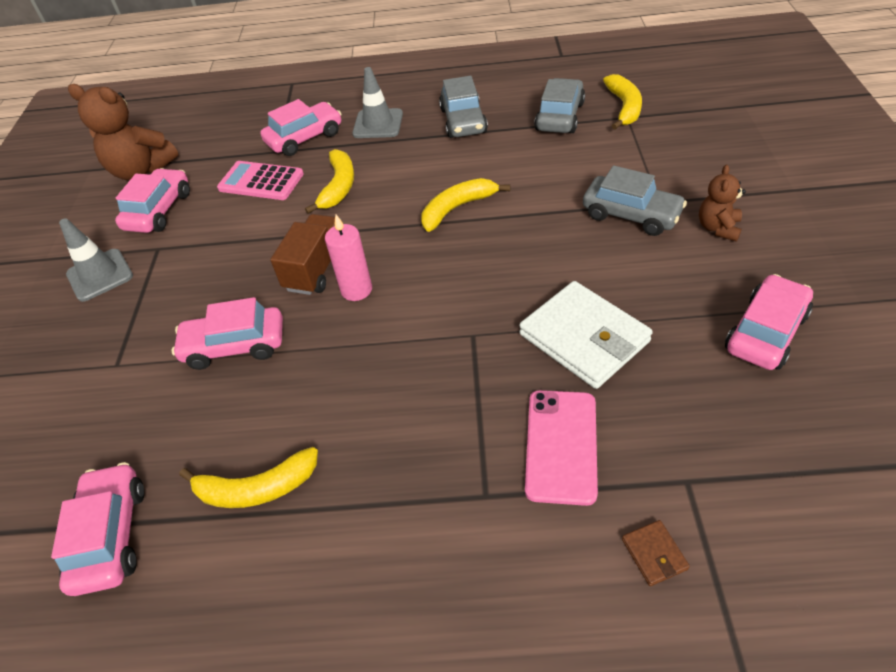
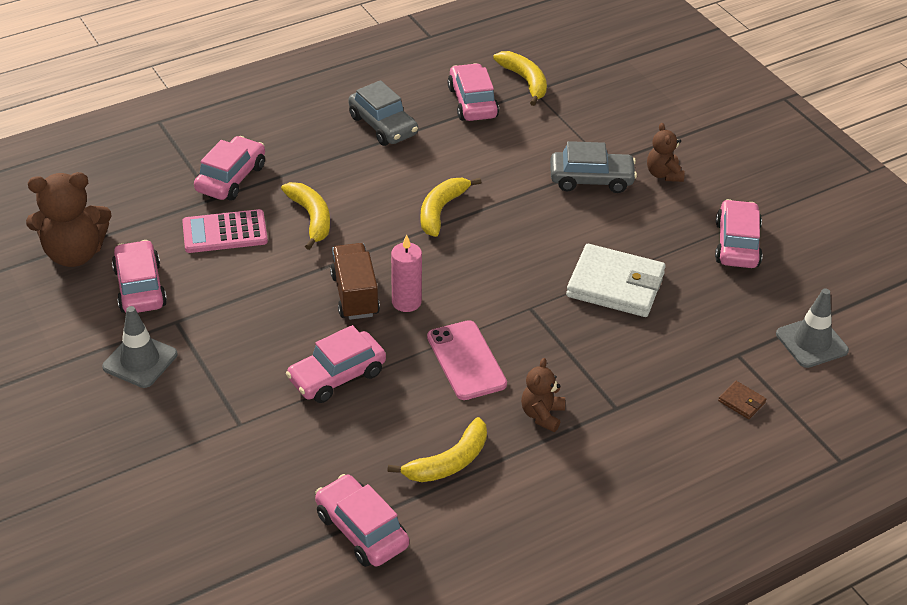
camera: 35 degrees left, 5 degrees down
grey traffic cone [352,67,403,138] -> grey traffic cone moved to [776,288,849,368]
pink phone [525,390,598,506] -> pink phone moved to [427,320,507,400]
grey car [534,78,585,133] -> pink car [448,63,499,121]
none -> brown teddy bear [521,358,565,432]

